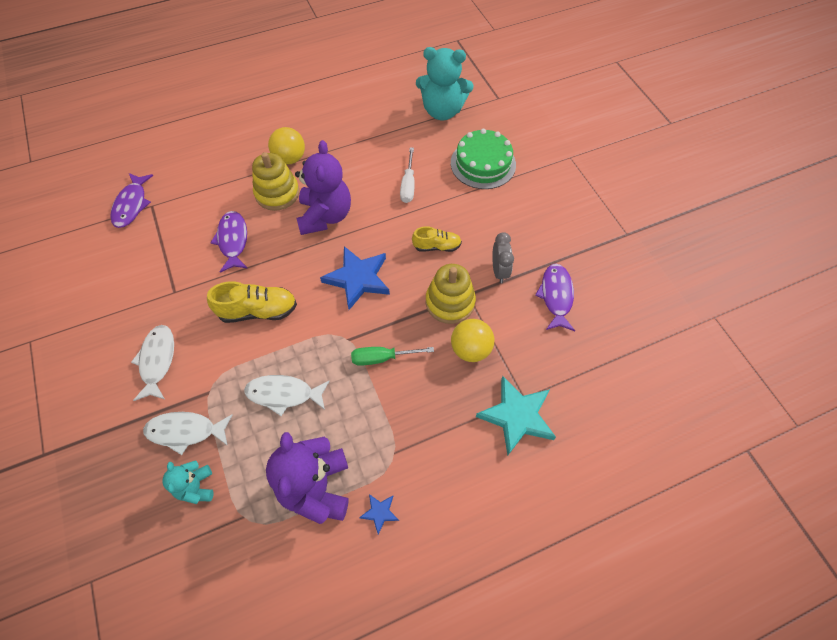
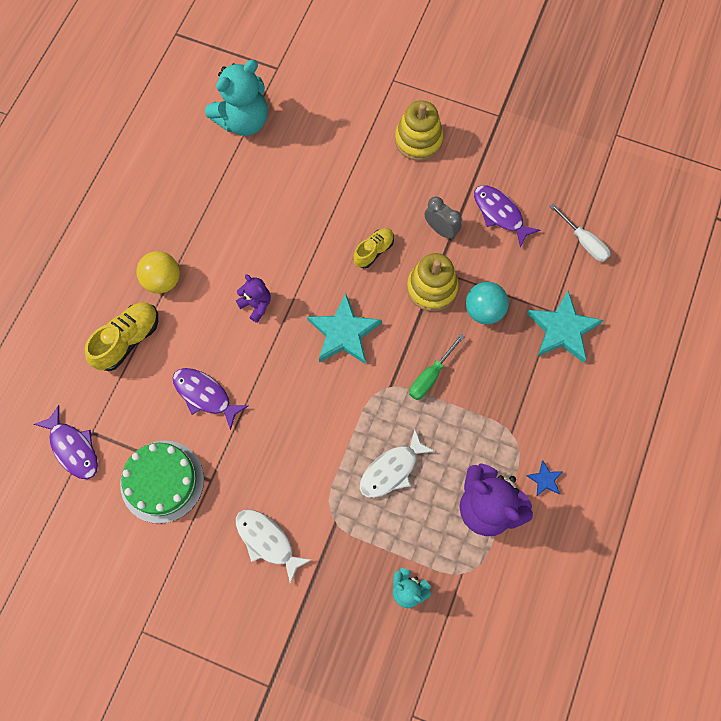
camera: 45 degrees left, 10 degrees up
white fish [143,412,233,455] -> none
yellow shoe [207,281,297,323] -> yellow shoe moved to [85,302,158,371]
yellow stacking toy [252,152,299,211] -> yellow stacking toy moved to [395,100,443,161]
purple teddy bear [295,140,351,235] -> purple teddy bear [236,275,271,323], size x0.52
blue star [320,246,390,310] -> turquoise star [307,294,382,364]
white screwdriver [400,148,415,203] -> white screwdriver moved to [550,203,611,262]
green cake [451,129,516,189] -> green cake moved to [120,440,204,524]
yellow ball [451,319,494,362] -> turquoise ball [466,282,509,324]

